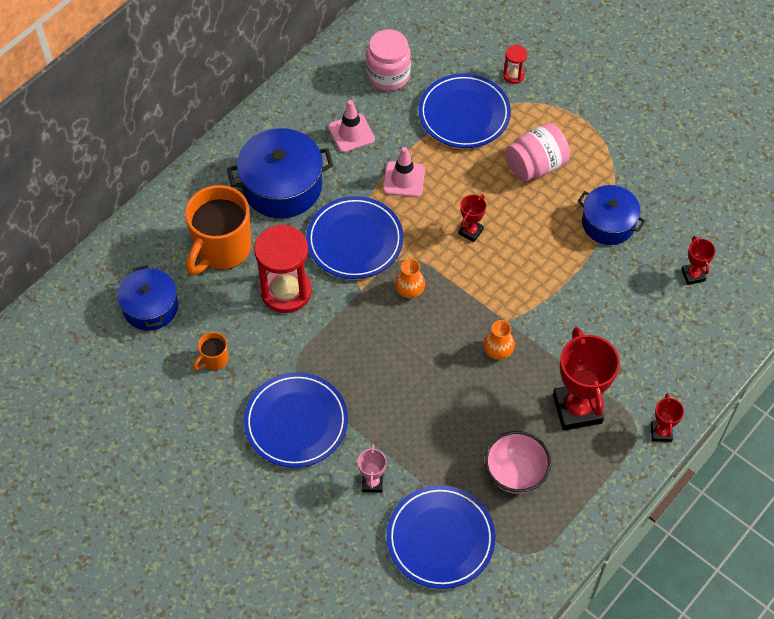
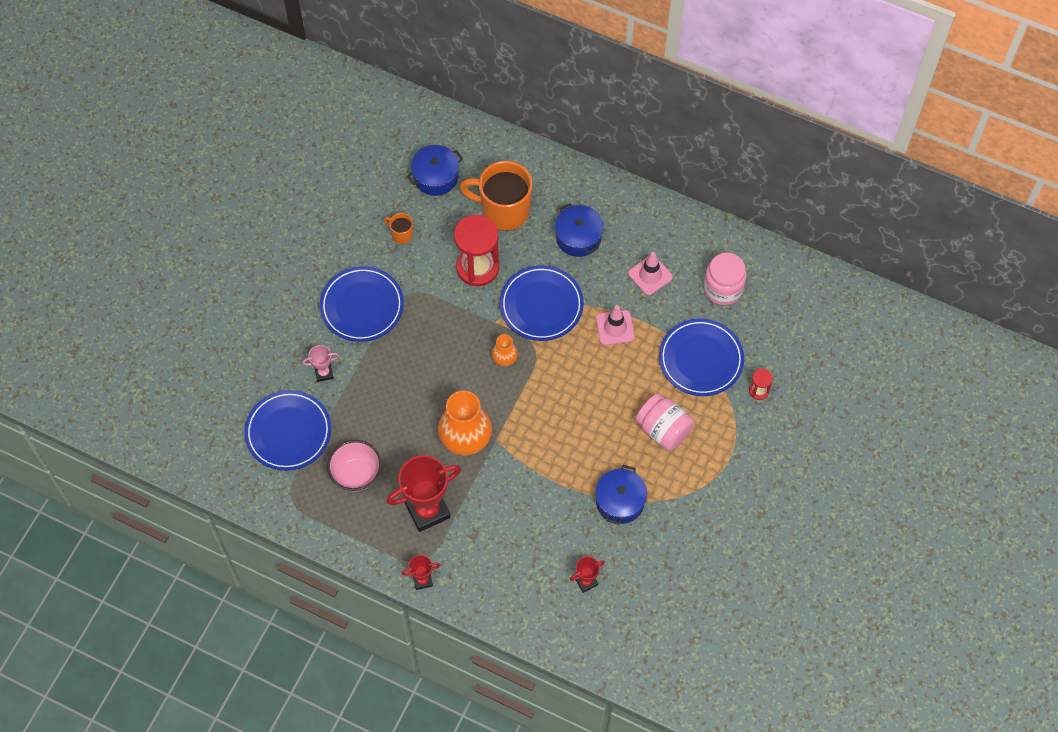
camera: 75 degrees right, 5 degrees up
blue pot [227,128,333,219] -> blue pot [555,203,604,257], size x0.66
red trophy [458,194,486,242] -> none
orange vase [483,320,515,360] -> orange vase [438,391,492,456], size x2.01

